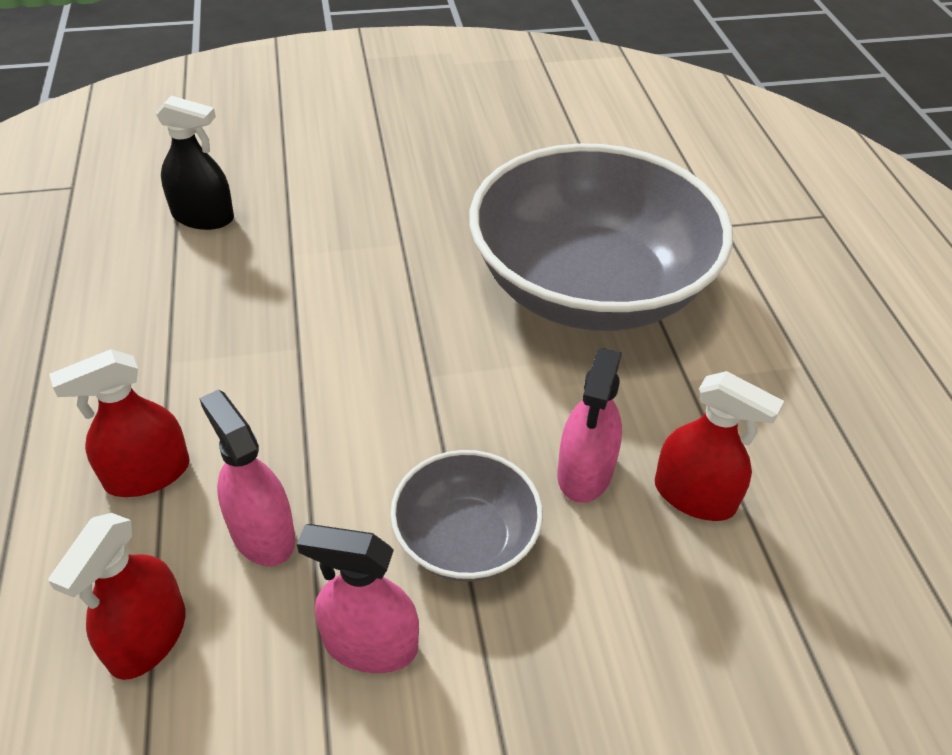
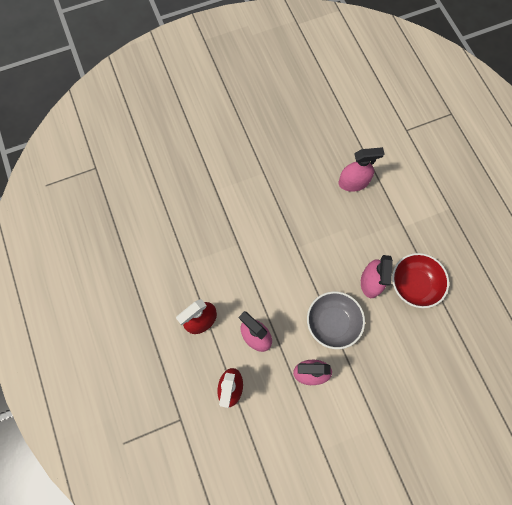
camera: 10 degrees left, 25 degrees up
black spray bottle [155,96,234,230] -> none
grey bowl [469,143,733,331] -> pink spray bottle [339,147,385,192]
red spray bottle [655,371,784,521] -> red bowl [392,253,449,308]

